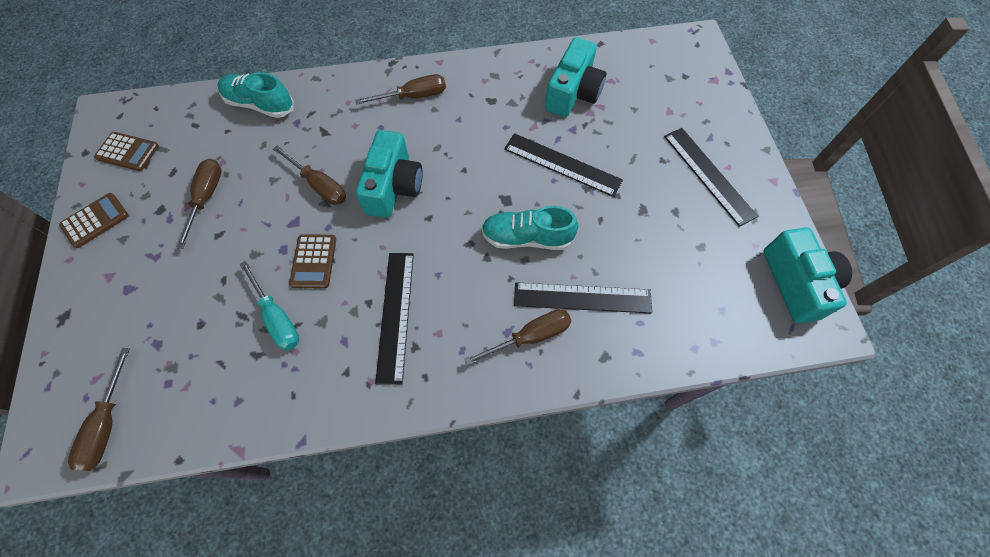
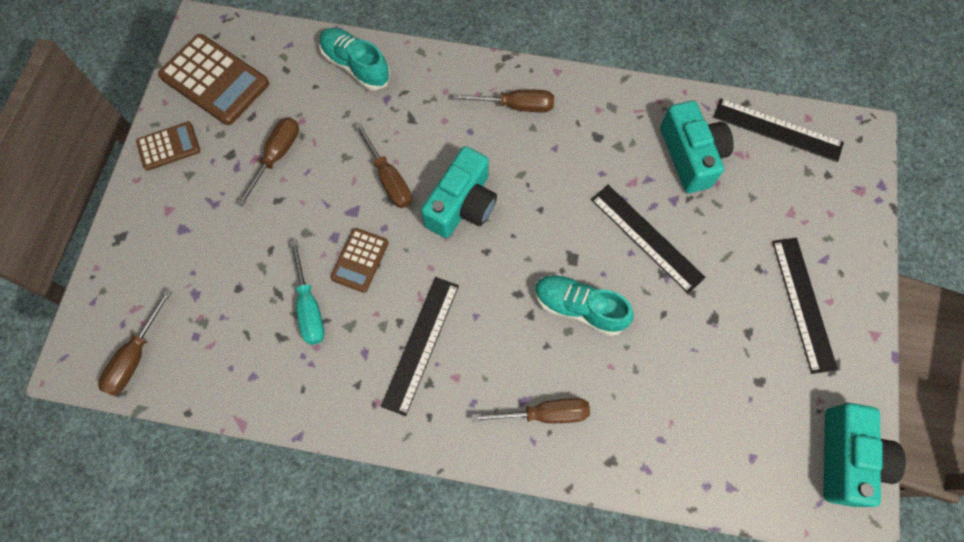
camera: 20 degrees right, 5 degrees up
brown calculator [94,132,159,171] -> brown calculator [158,34,269,125], size x1.76
black ruler [514,282,652,313] -> black ruler moved to [713,98,844,162]
turquoise camera [545,37,606,117] -> turquoise camera turned 60 degrees counterclockwise [660,100,734,193]

